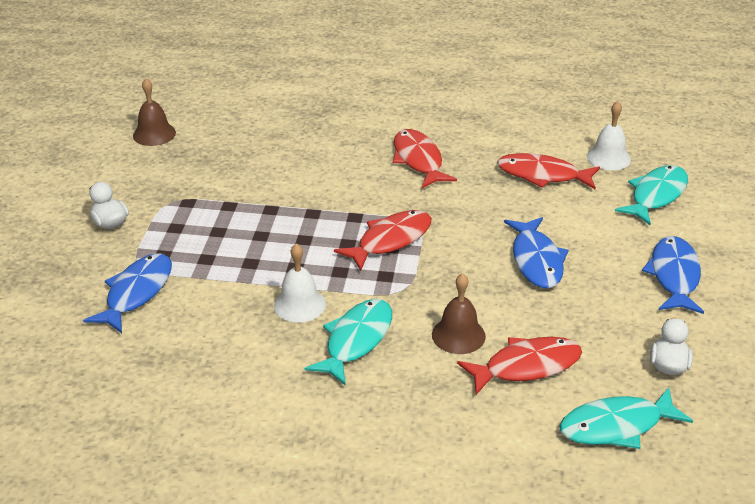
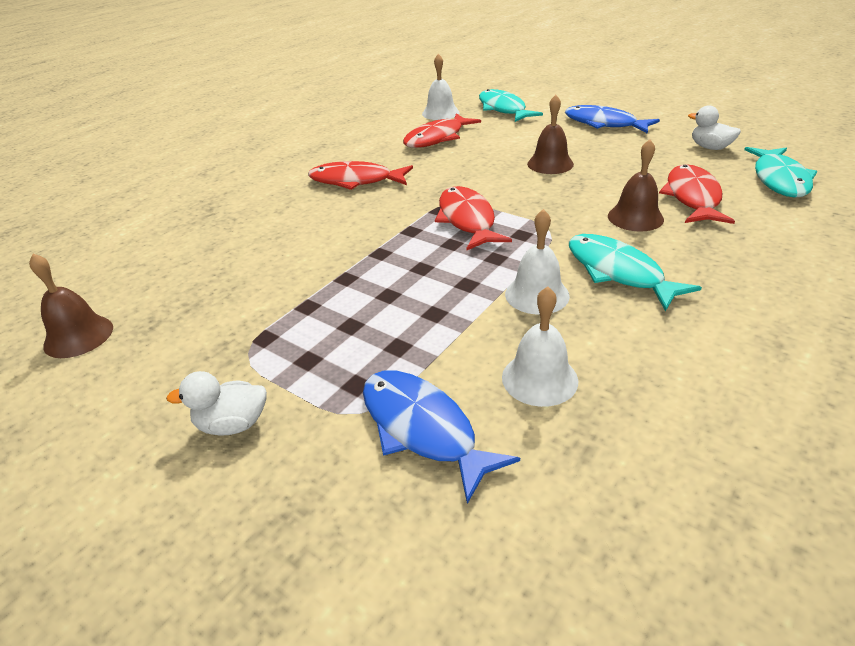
camera: 60 degrees left, 0 degrees up
blue fish [504,217,569,288] -> brown bell [527,95,574,174]
none -> white bell [502,287,578,407]

